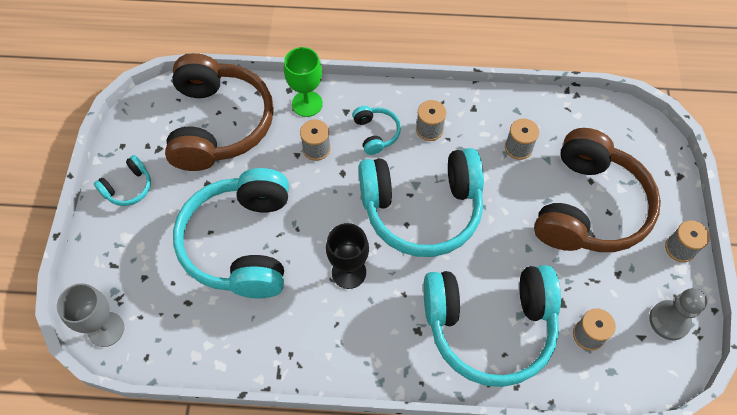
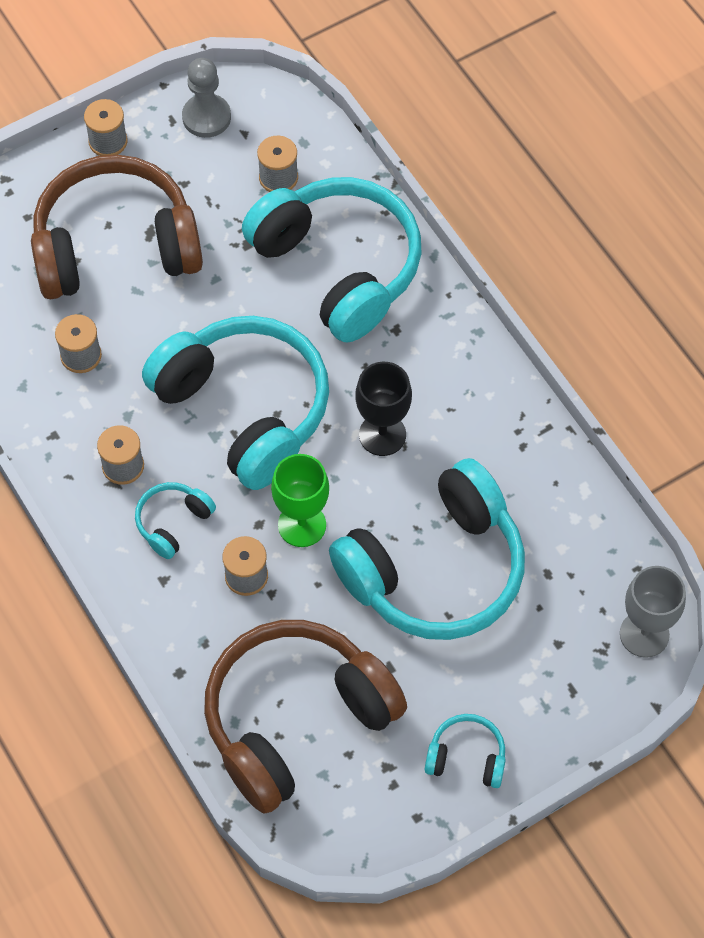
camera: 125 degrees left, 0 degrees up
green goblet [284,47,323,117] -> green goblet moved to [271,454,329,547]

